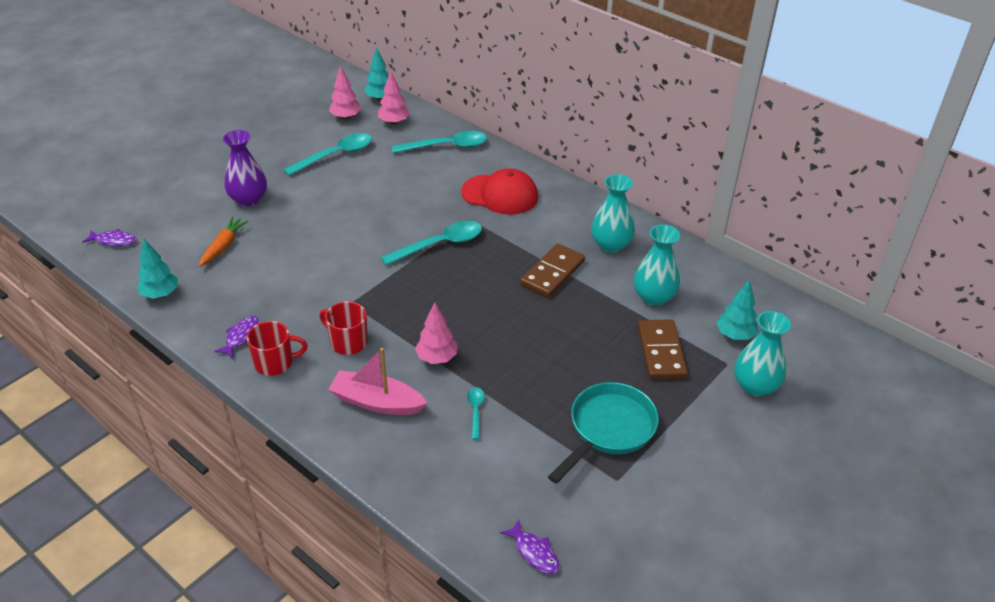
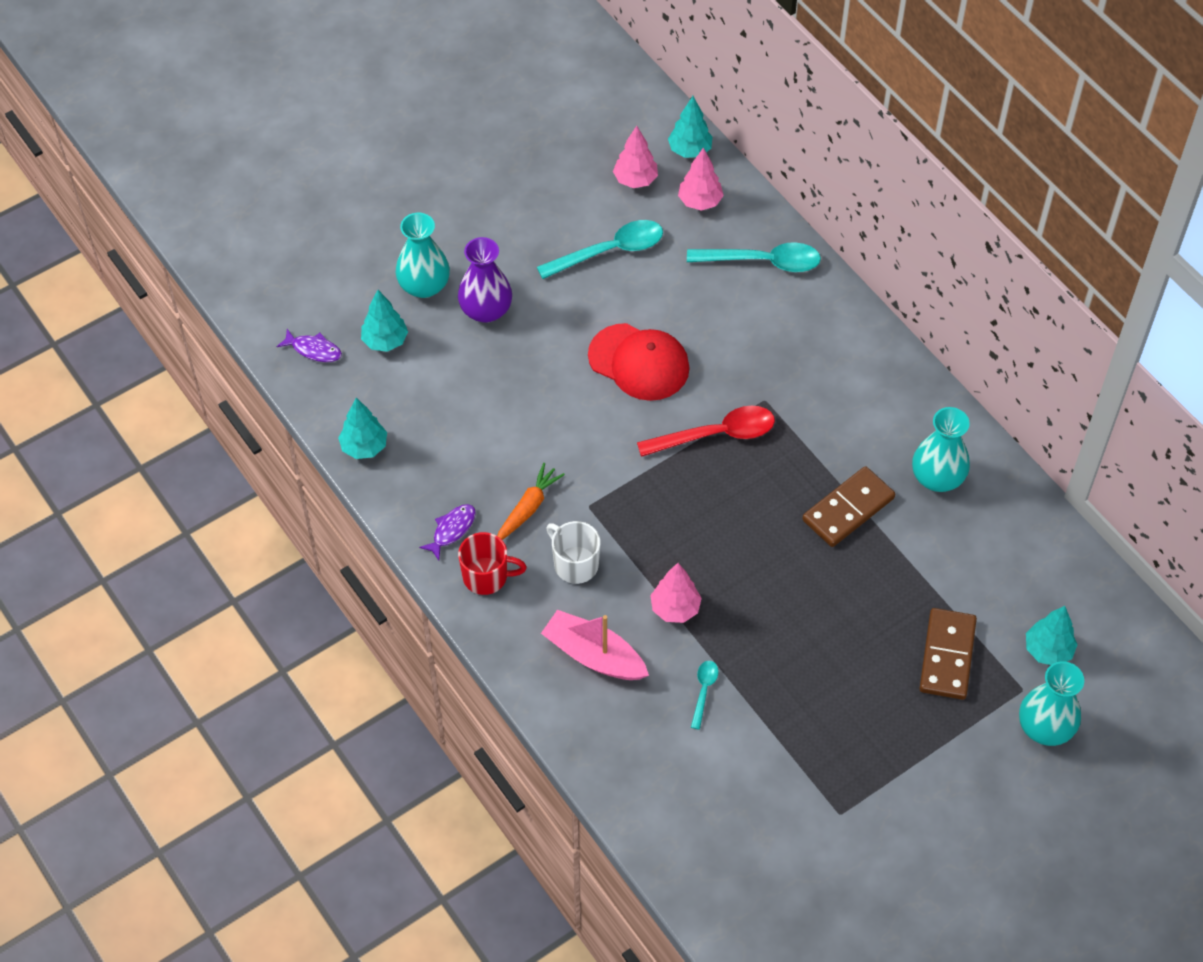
camera: 15 degrees right, 15 degrees up
orange carrot [199,217,249,267] -> orange carrot moved to [497,463,565,540]
red mug [319,301,368,355] -> white mug [546,521,601,584]
turquoise spoon [381,221,482,265] -> red spoon [637,406,775,457]
red cap [461,169,538,215] -> red cap moved to [588,323,690,401]
purple fish [500,520,559,574] -> none
turquoise pan [548,382,659,484] -> none
turquoise vase [634,225,680,306] -> turquoise vase moved to [396,213,450,298]
none -> turquoise tree [361,290,408,352]

